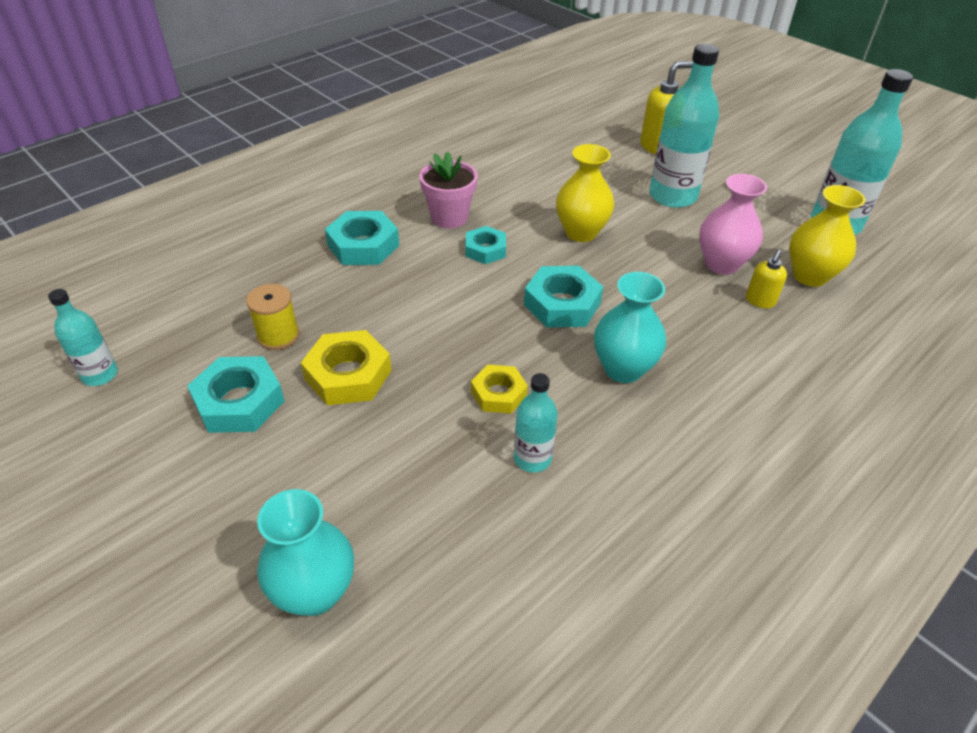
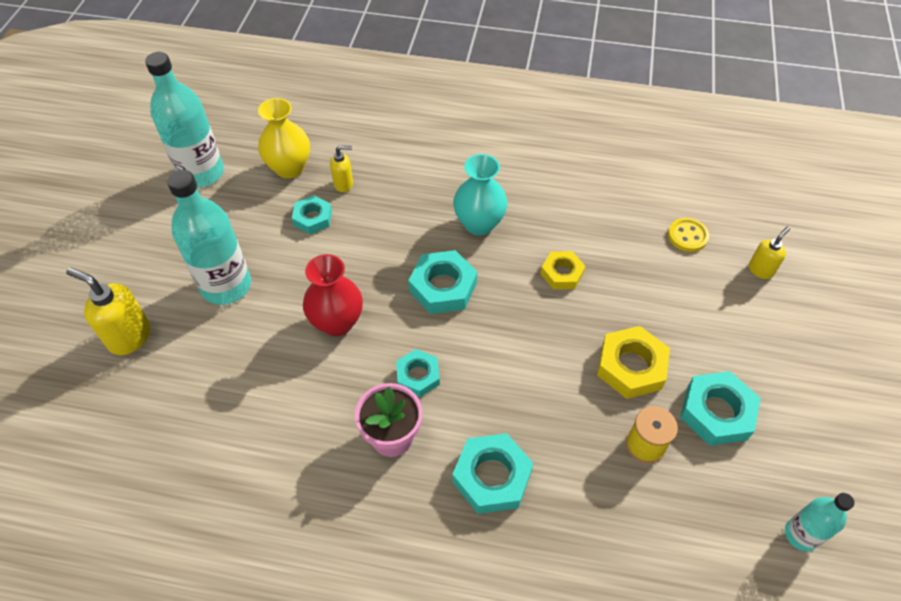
camera: 125 degrees left, 10 degrees up
turquoise vase [257,489,354,616] -> yellow soap dispenser [749,227,790,279]
turquoise bottle [514,373,558,473] -> none
yellow vase [556,144,614,242] -> red vase [303,254,363,336]
pink vase [699,174,767,275] -> turquoise nut [292,195,332,234]
none -> yellow button [668,218,709,252]

